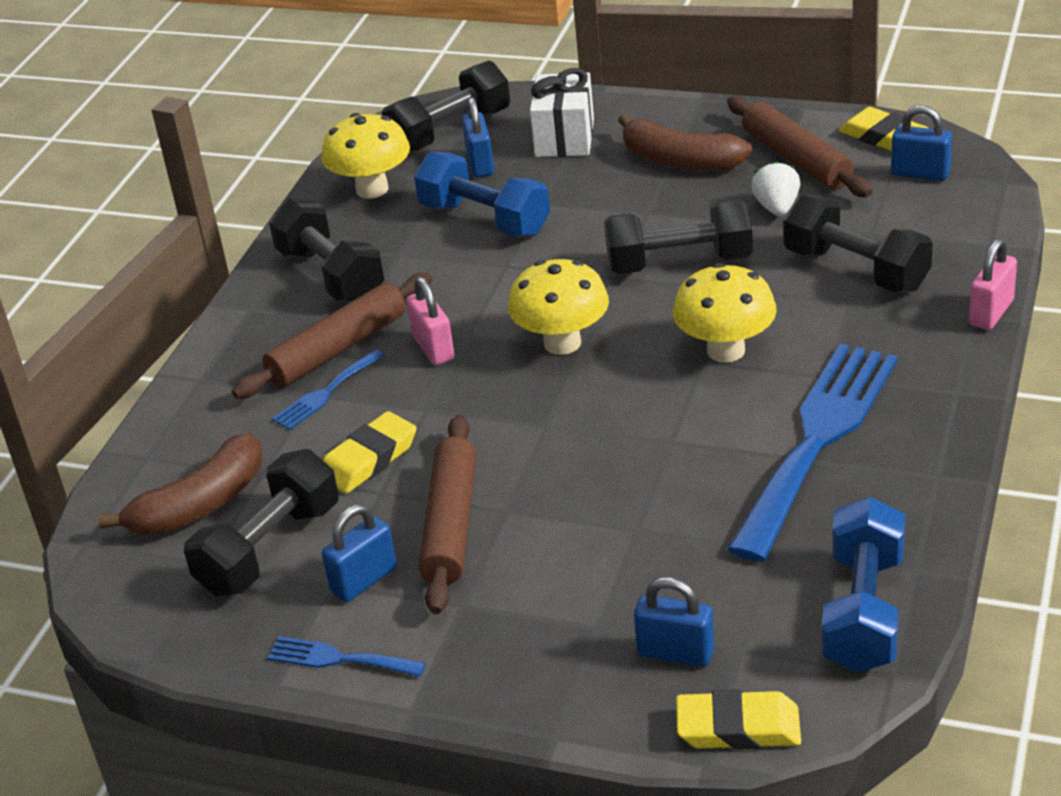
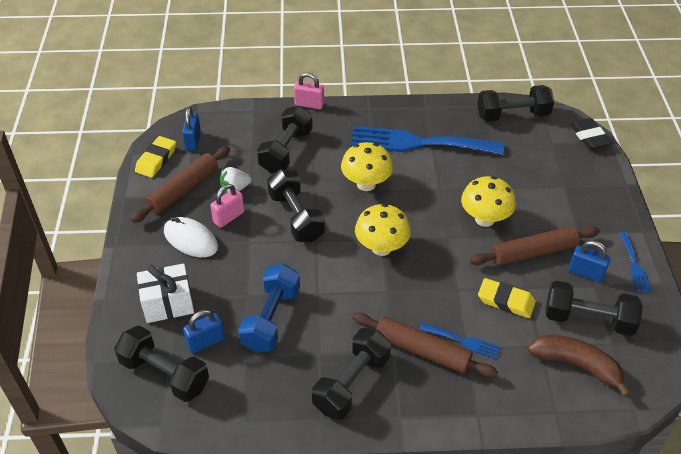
camera: 115 degrees left, 10 degrees up
yellow mushroom [321,113,410,199] -> yellow mushroom moved to [461,176,516,227]
pink padlock [406,277,455,365] -> pink padlock moved to [210,184,244,228]
brown banana [618,114,752,171] -> white mouse [164,217,218,257]
blue padlock [634,577,714,667] -> none
yellow eraser [676,689,801,750] -> black eraser [570,118,611,149]
blue dumbbell [822,497,905,673] -> black dumbbell [477,85,554,122]

